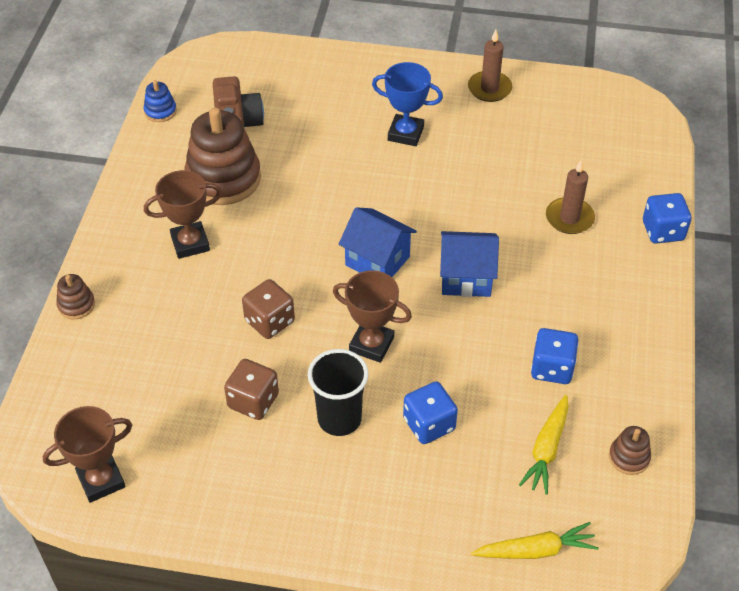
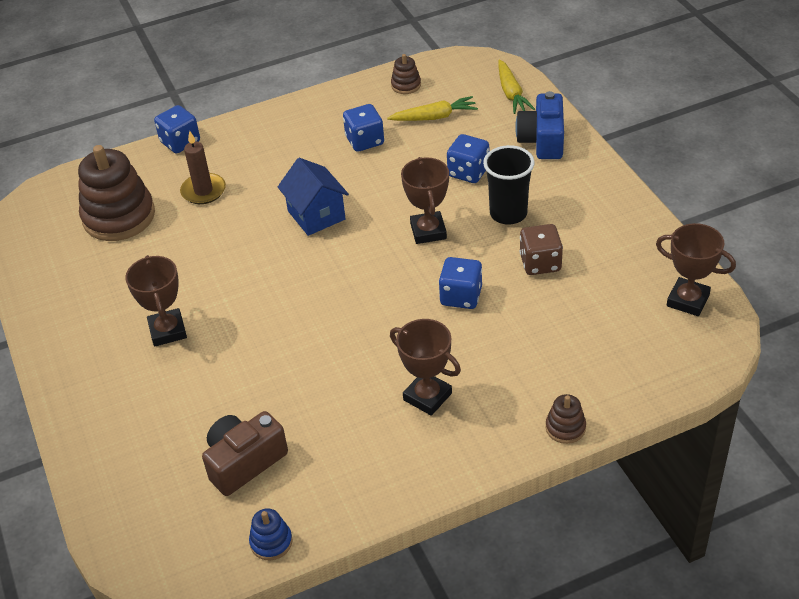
camera: 120 degrees left, 5 degrees down
brown stacking toy [184,108,261,205] -> brown stacking toy moved to [78,145,155,241]
brown dice [242,279,295,339] -> blue dice [439,257,482,309]
blue house [339,207,417,277] -> none
blue trophy [372,62,443,146] -> brown trophy [125,255,187,346]
brown candle [468,30,513,102] -> none
yellow carrot [471,522,599,559] -> yellow carrot turned 150 degrees counterclockwise [498,59,535,114]
none -> blue camera [515,91,564,159]

